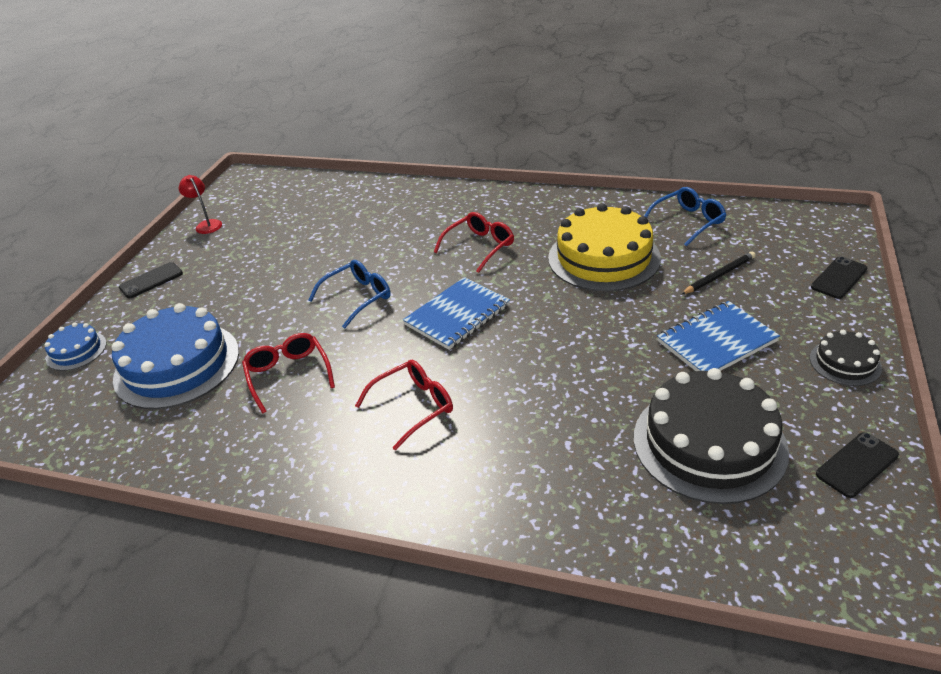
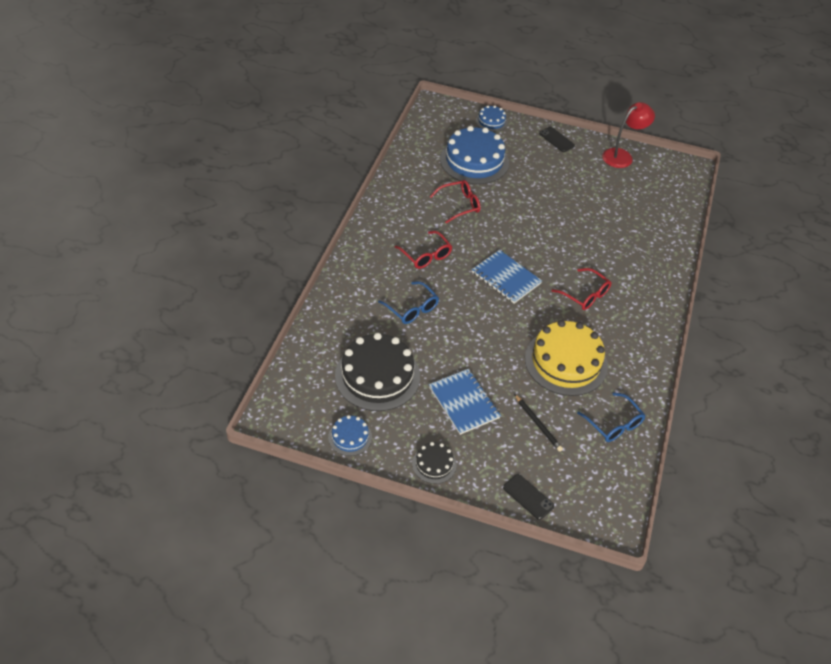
camera: 85 degrees right, 10 degrees up
red lamp [179,175,222,234] -> red lamp [602,102,655,168], size x1.65
blue glasses [308,260,391,328] -> blue glasses moved to [378,281,439,324]
black phone [816,432,899,498] -> blue cake [328,415,372,456]

